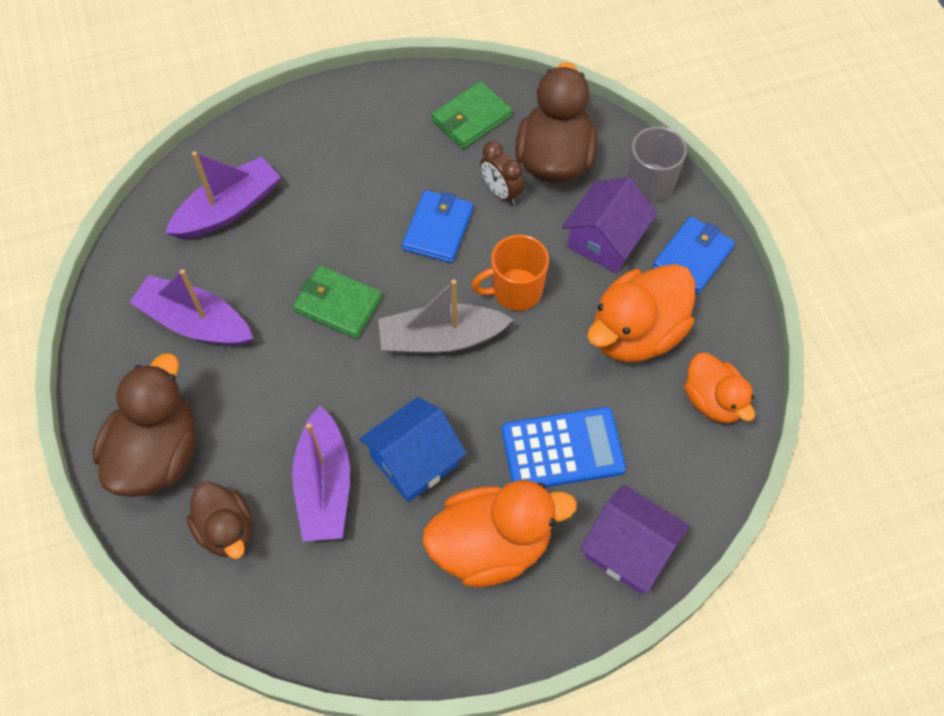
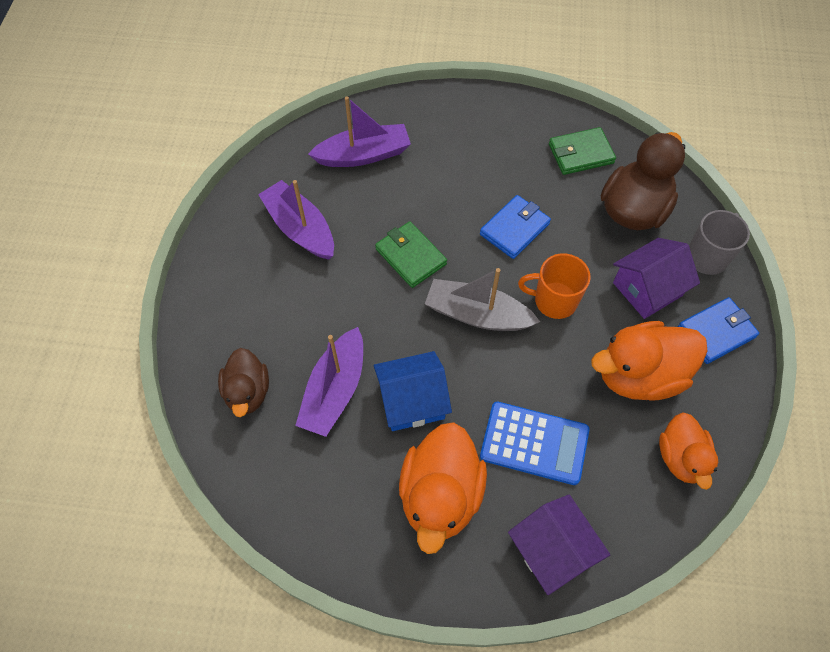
camera: 25 degrees right, 0 degrees up
brown duck [92,353,196,497] -> none
orange duck [422,480,577,587] -> orange duck turned 90 degrees clockwise [399,422,487,554]
brown clock [480,141,524,205] -> none

